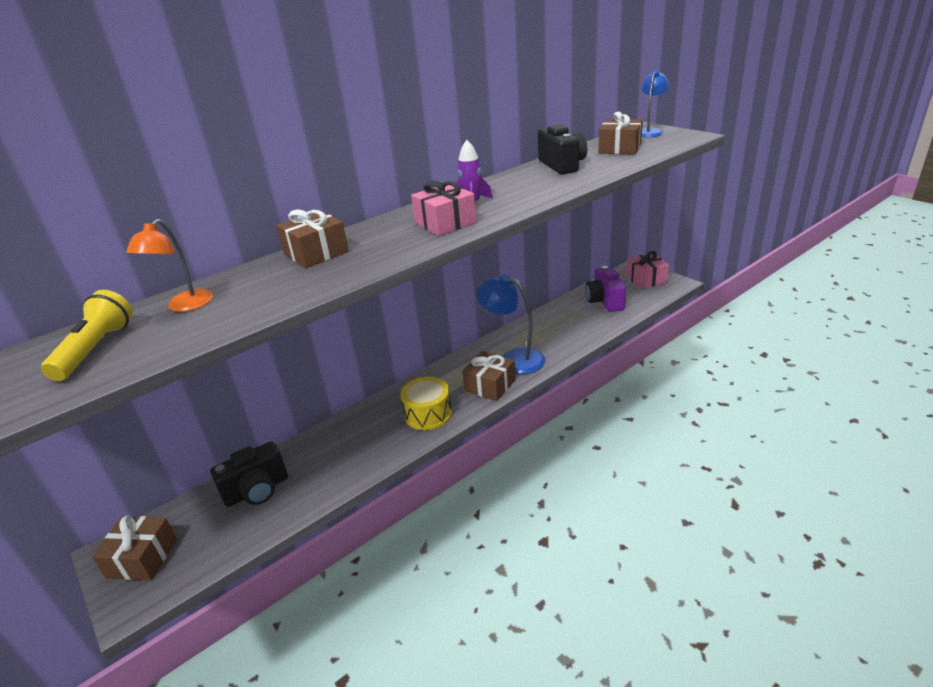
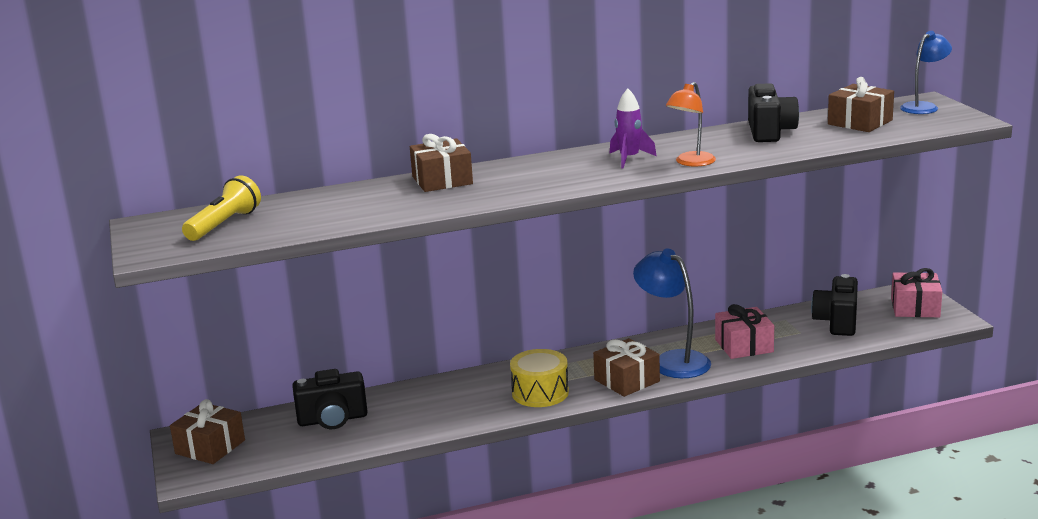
camera: 20 degrees right, 10 degrees down
orange lamp [126,219,213,312] -> orange lamp moved to [666,82,716,167]
pink gift [411,181,477,236] -> pink gift moved to [715,304,774,359]
purple camera [585,266,626,312] -> black camera [811,274,858,336]

